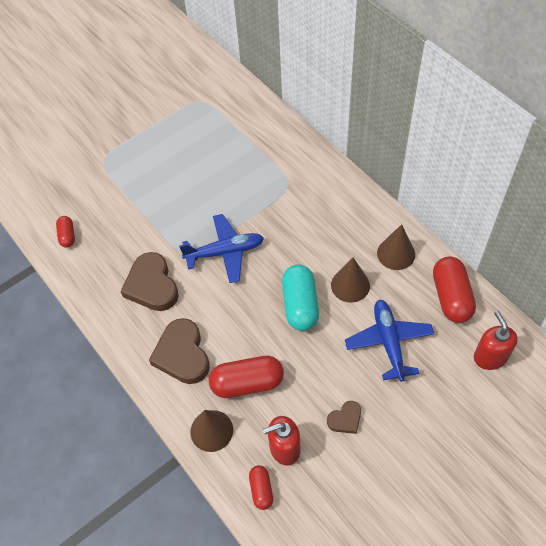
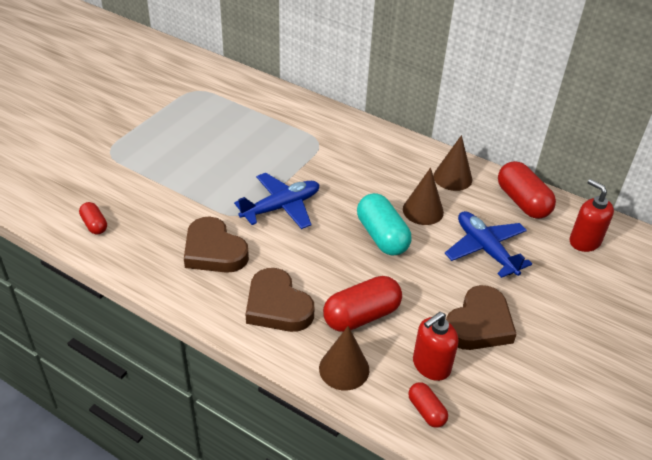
camera: 25 degrees left, 15 degrees down
brown heart [327,401,361,434] -> brown heart [446,285,517,350], size x1.91

